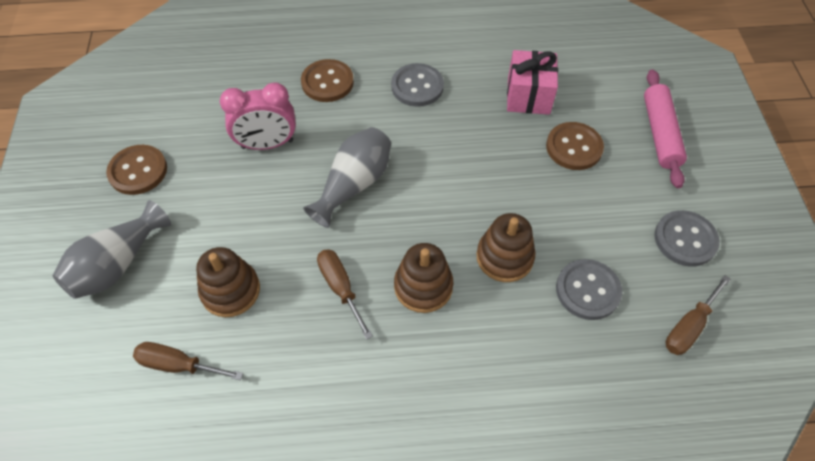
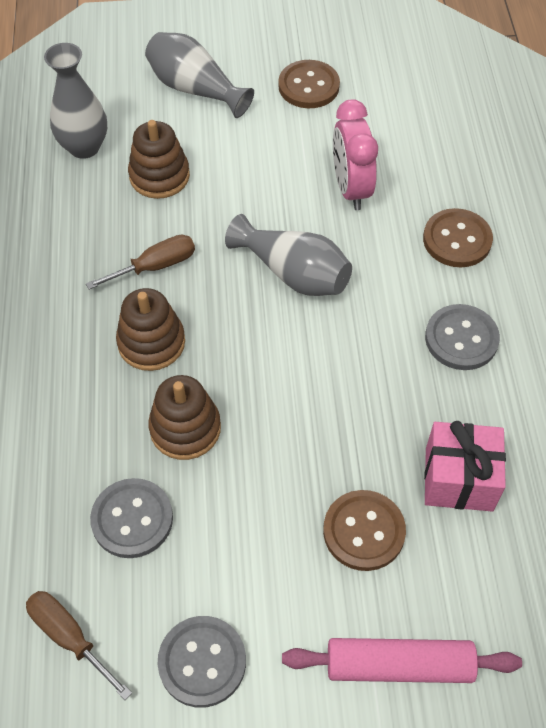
camera: 90 degrees right, 0 degrees up
brown screwdriver [133,342,243,380] -> grey vase [44,43,107,159]

